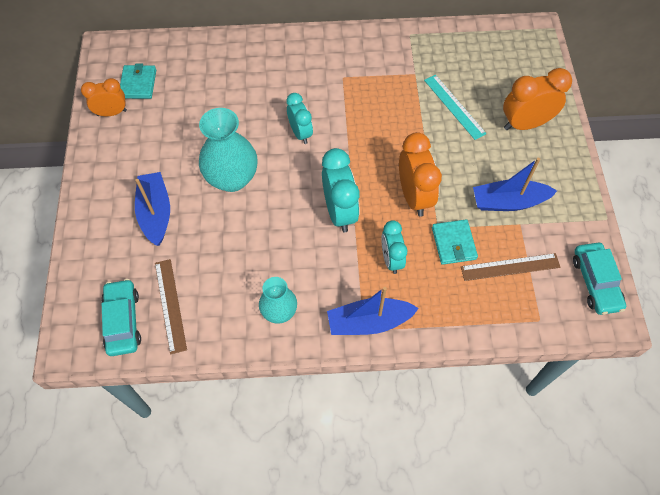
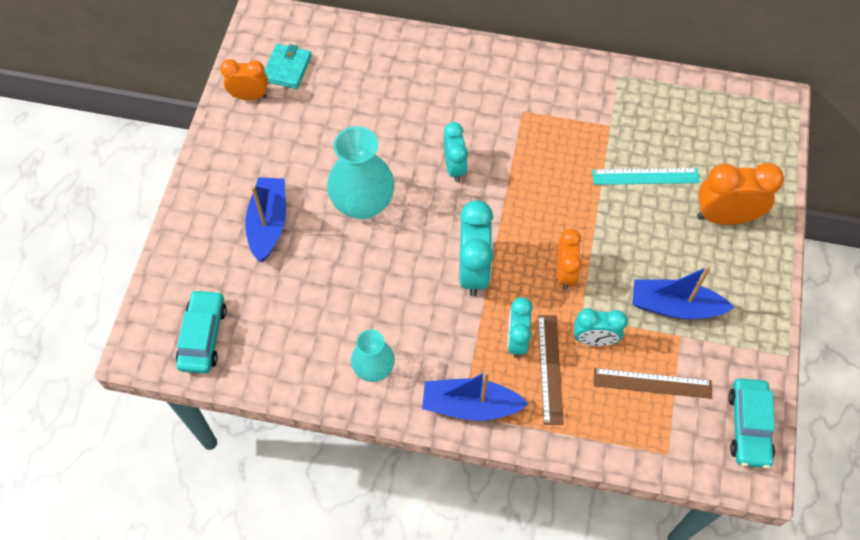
camera: 15 degrees right, 0 degrees up
brown ruler [155,259,187,355] -> brown ruler moved to [538,315,564,425]
orange clock [399,132,442,217] -> orange clock [557,229,582,290], size x0.65
turquoise ruler [424,75,487,140] -> turquoise ruler turned 75 degrees counterclockwise [592,168,700,185]
turquoise wallet [432,219,478,265] -> turquoise clock [574,308,628,346]

